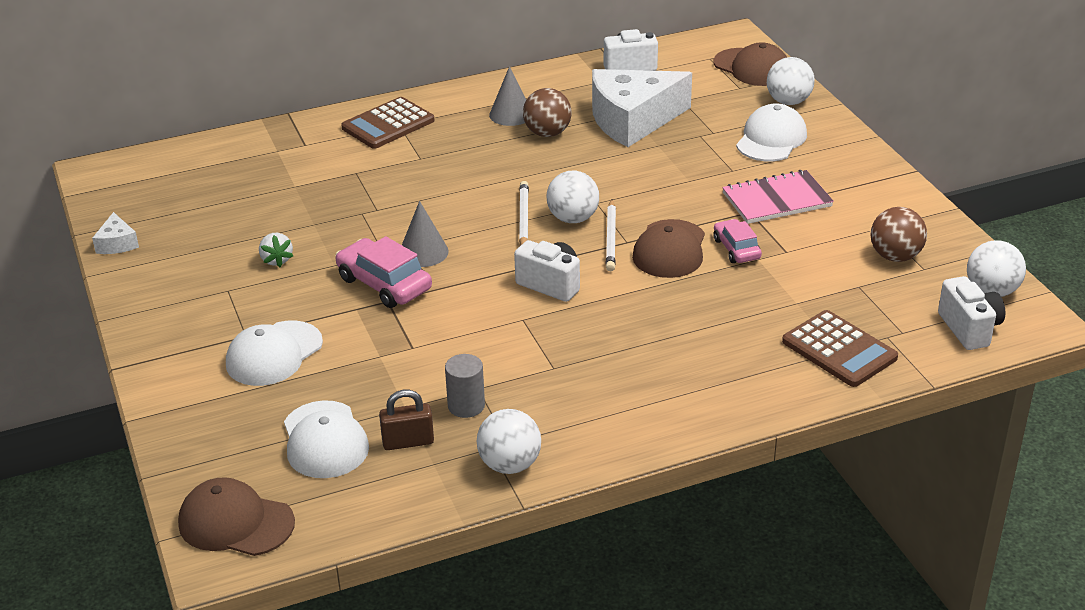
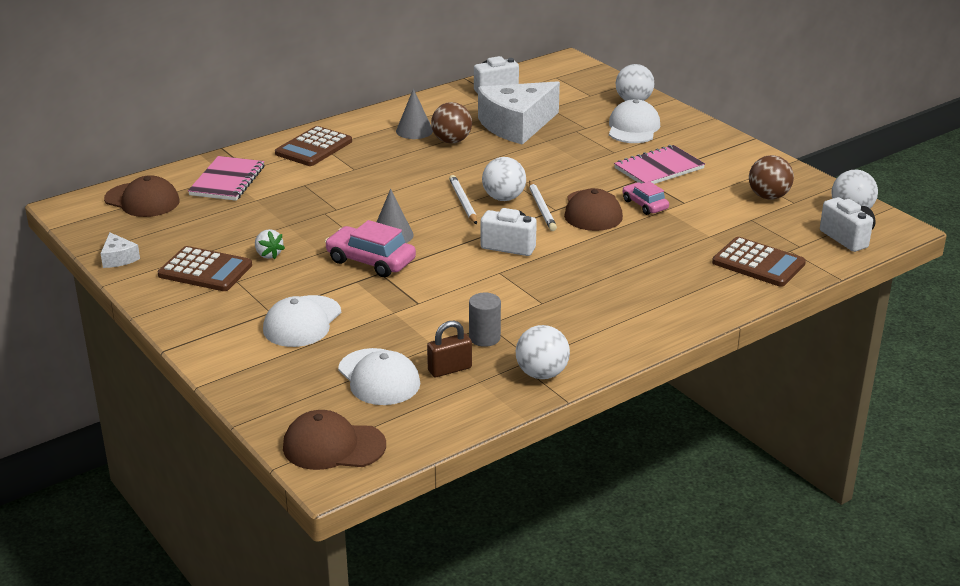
camera: 15 degrees left, 5 degrees down
brown cap [714,42,787,86] -> brown cap moved to [104,175,180,217]
none -> brown calculator [157,246,252,291]
none -> pink notebook [188,156,265,201]

